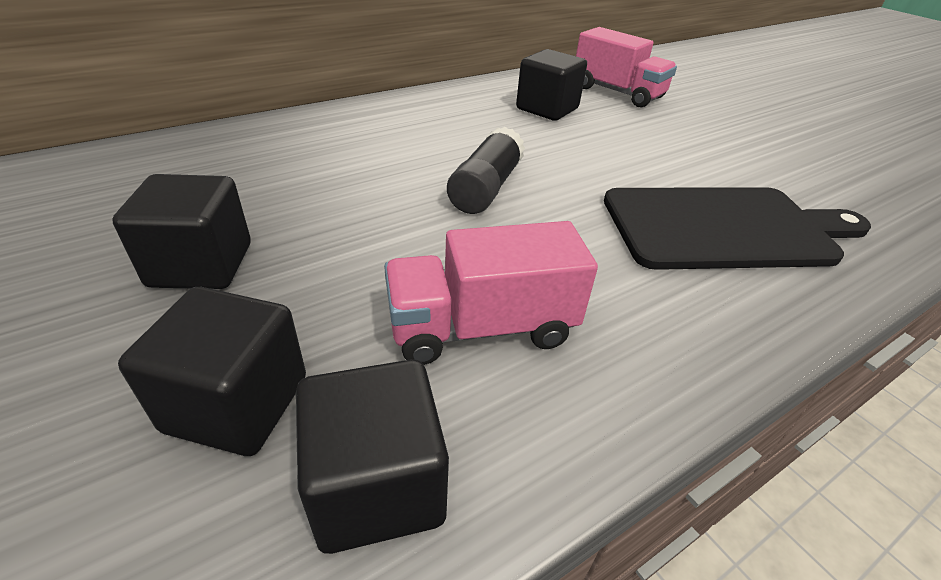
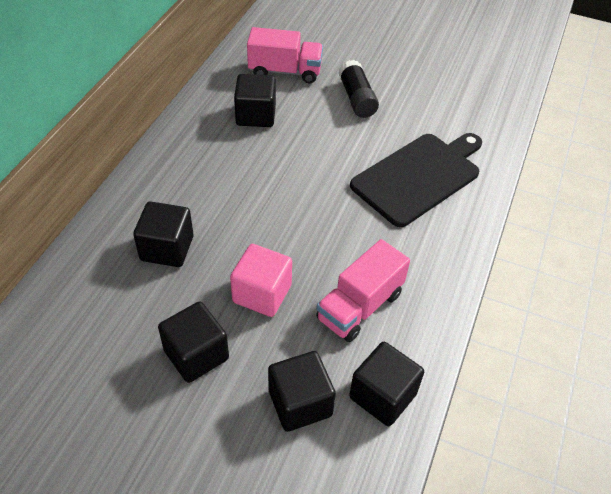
camera: 35 degrees left, 10 degrees up
black glue stick [447,127,525,214] -> black glue stick moved to [338,60,379,118]
none -> black cube [133,201,194,267]
none -> pink cube [230,244,292,317]

